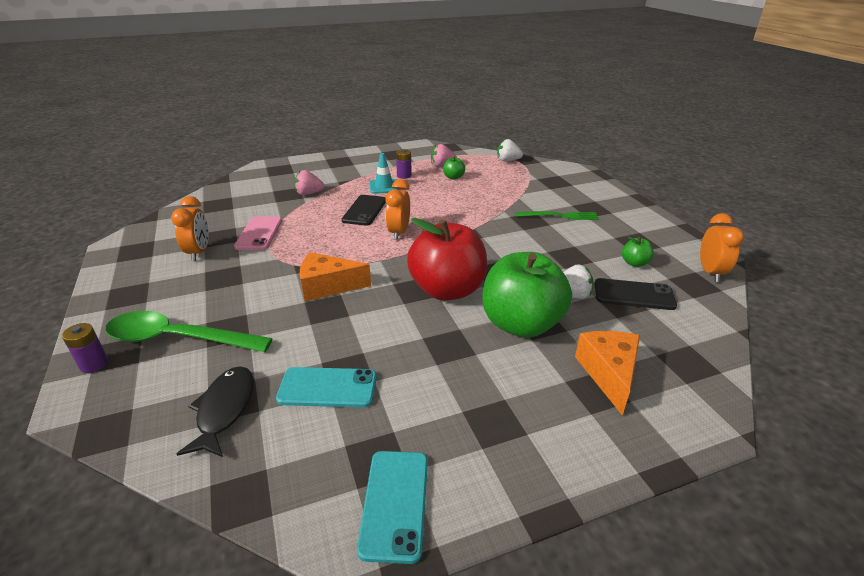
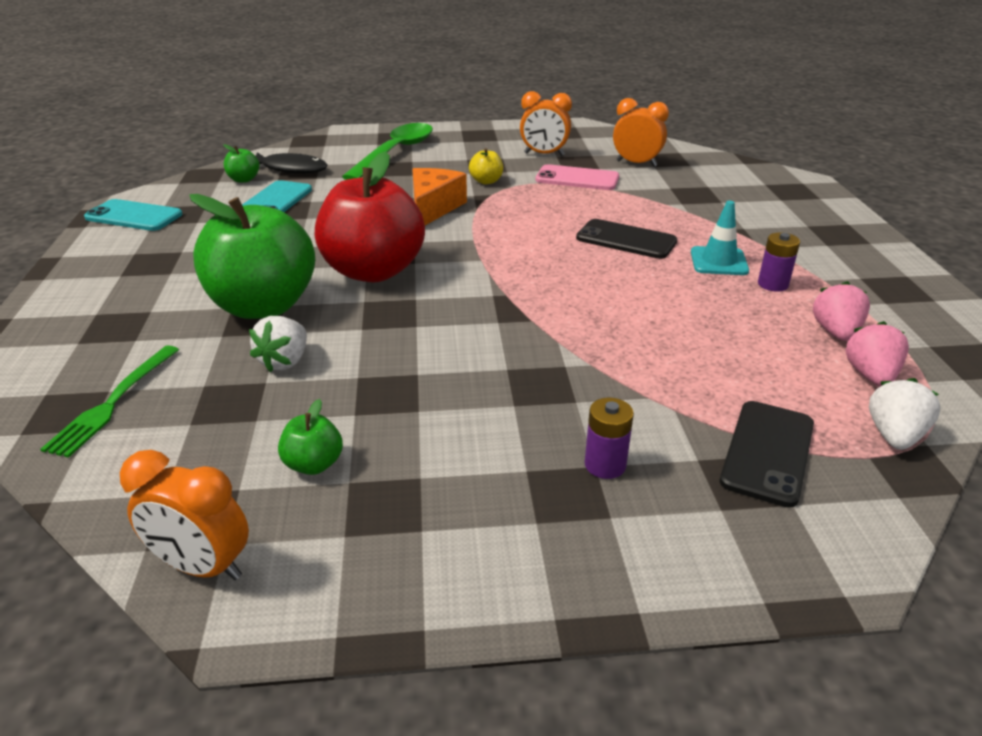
camera: 105 degrees right, 0 degrees up
purple battery [62,323,108,373] -> purple battery moved to [585,398,634,479]
pink strawberry [294,170,325,195] -> pink strawberry moved to [845,321,909,386]
orange clock [386,179,410,240] -> orange clock moved to [613,98,669,167]
green apple [443,156,465,179] -> green apple moved to [223,144,259,183]
green fork [516,211,599,220] -> green fork moved to [40,346,179,458]
orange cheese [575,331,640,416] -> none
black phone [594,278,677,310] -> black phone moved to [720,401,814,508]
none -> yellow apple [469,148,503,184]

